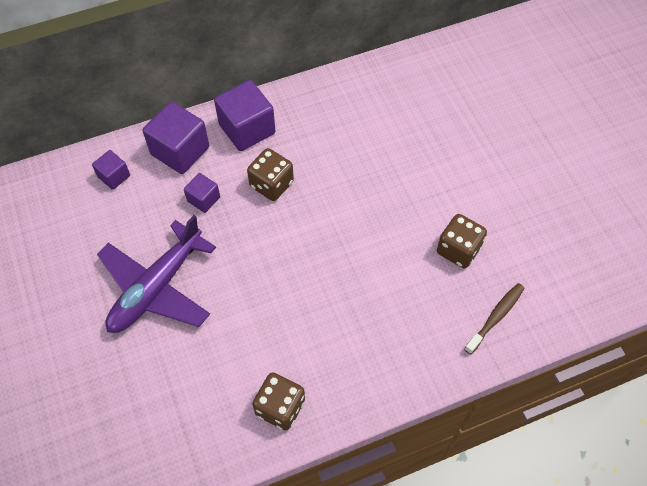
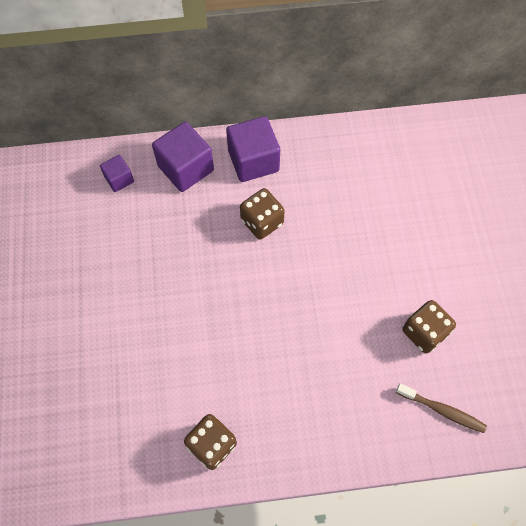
camera: 15 degrees right, 5 degrees up
purple plane [97,215,216,333] -> none
purple cube [184,173,220,213] -> none
brown toothbrush [464,283,525,355] -> brown toothbrush turned 60 degrees clockwise [396,383,487,433]

